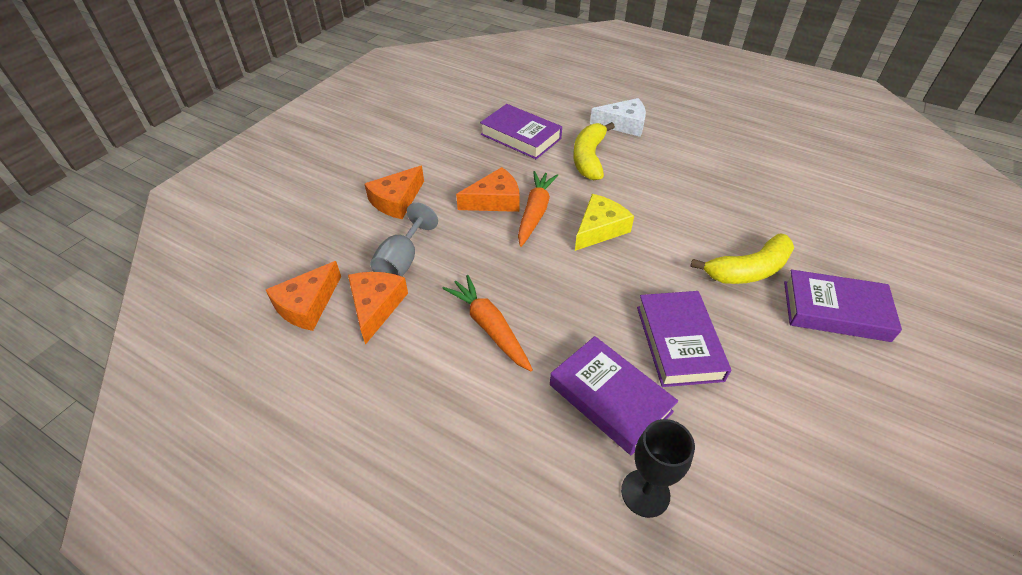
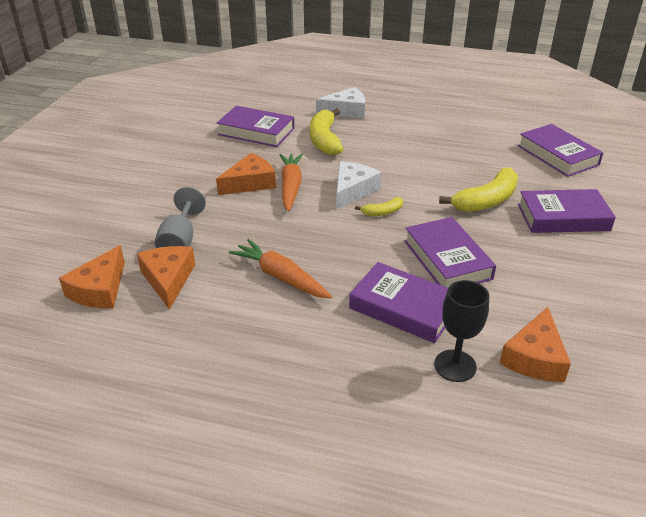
camera: 15 degrees left, 10 degrees down
orange cheese [364,166,424,219] -> orange cheese moved to [499,307,571,382]
yellow cheese [575,194,634,251] -> white cheese [336,161,381,210]
none -> yellow banana [355,197,403,216]
none -> purple book [518,124,603,177]

